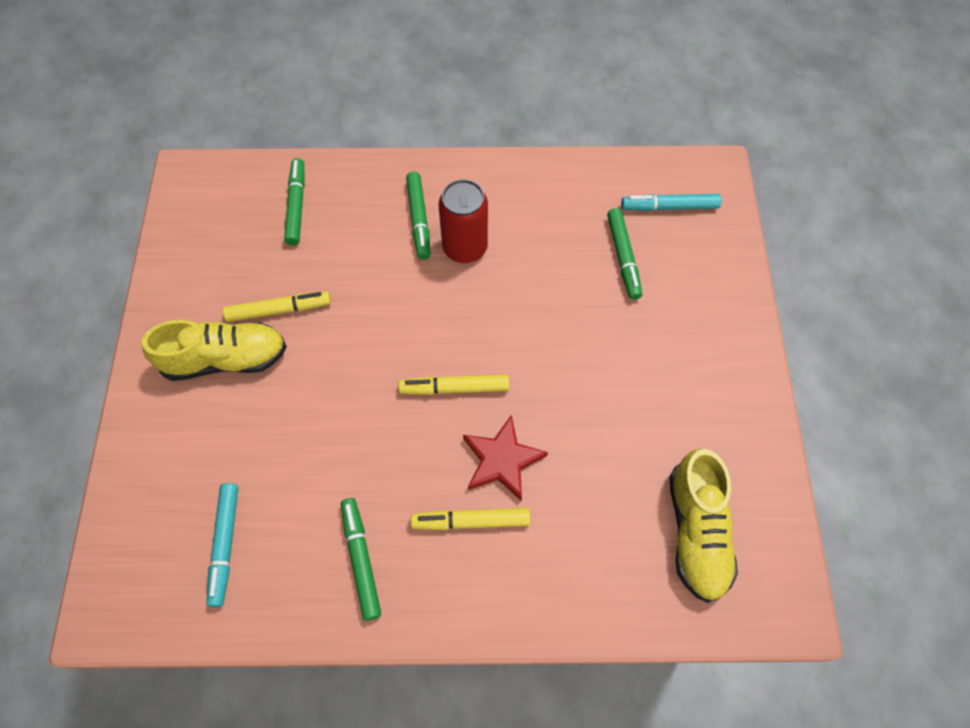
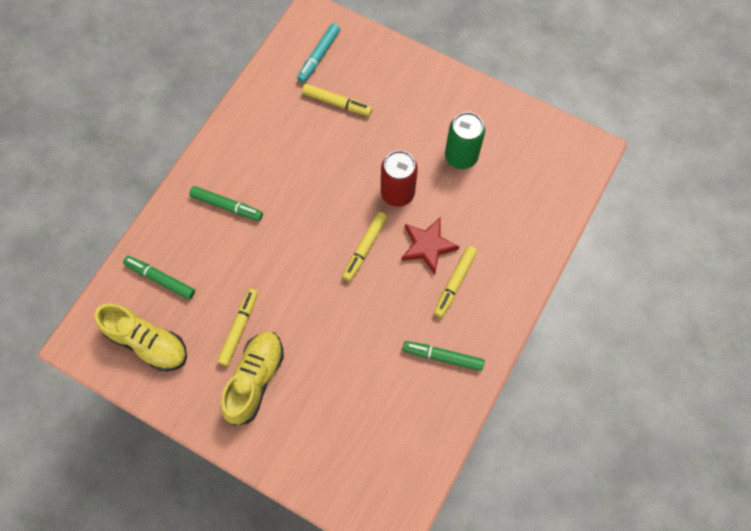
camera: 60 degrees left, 5 degrees up
turquoise marker [207,483,238,607] -> none
red can [439,179,488,263] -> red can moved to [381,151,418,207]
green marker [607,208,642,300] -> yellow marker [302,84,372,116]
yellow shoe [669,449,738,603] -> yellow shoe moved to [94,303,187,371]
none -> green can [445,112,485,169]

